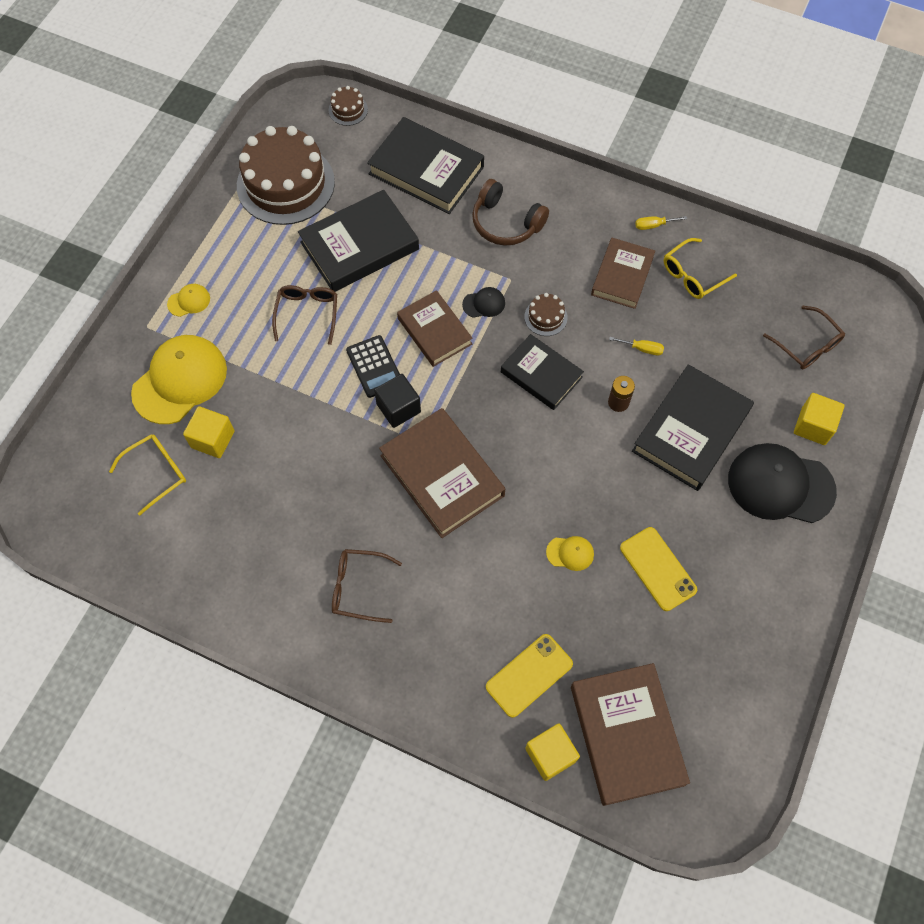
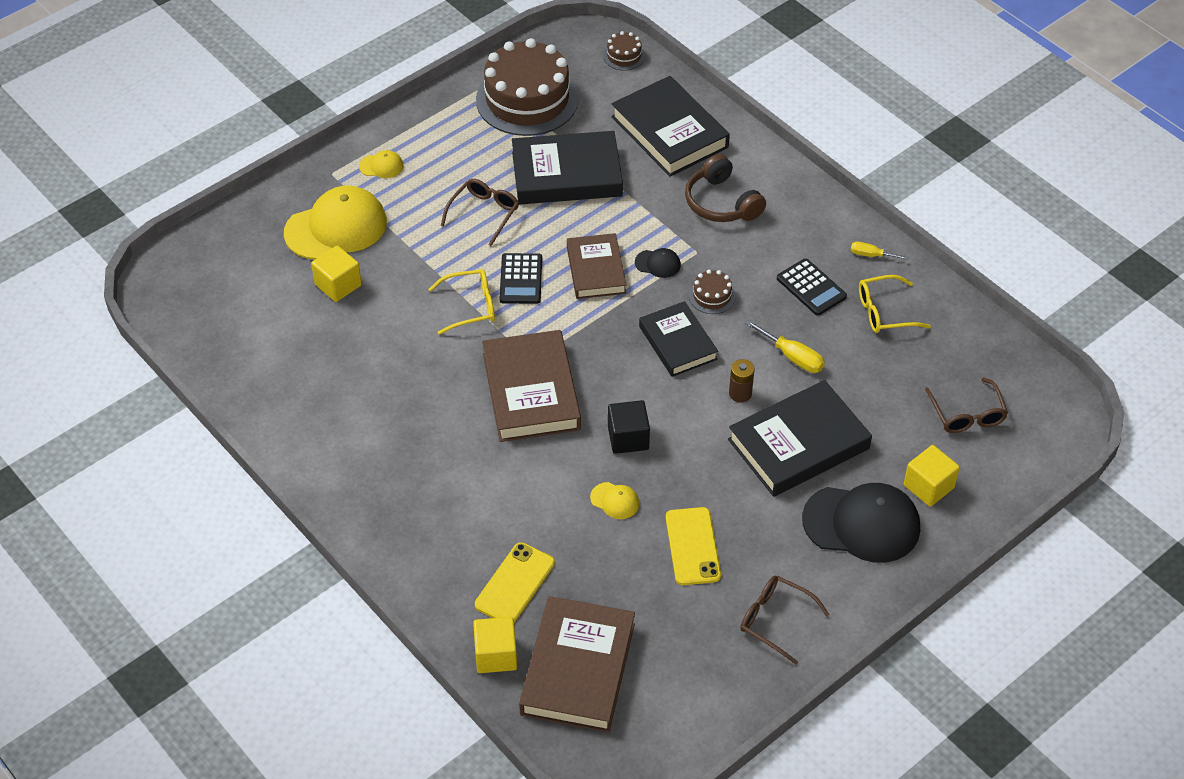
camera: 25 degrees right, 15 degrees down
yellow glasses [109,434,186,516] -> yellow glasses moved to [429,269,495,335]
brown glasses [332,549,402,623] -> brown glasses moved to [740,576,830,665]
black cube [374,374,421,428] -> black cube moved to [608,400,650,454]
yellow phone [486,634,573,718] -> yellow phone turned 45 degrees counterclockwise [475,542,555,623]
brown book [591,238,655,309] -> black calculator [777,258,847,316]
yellow screwdriver [609,337,664,356] -> yellow screwdriver [745,320,825,373], size x1.54
black cap [728,443,837,523] -> black cap turned 150 degrees clockwise [802,483,920,563]

